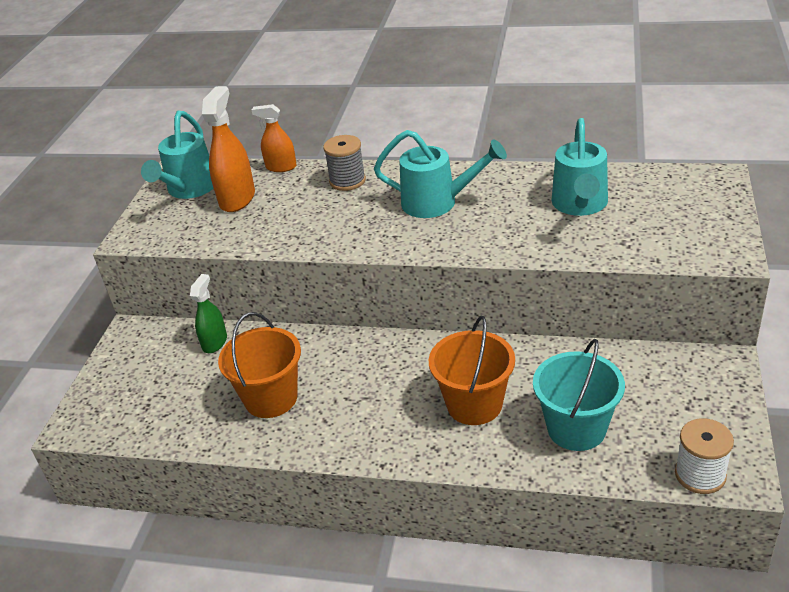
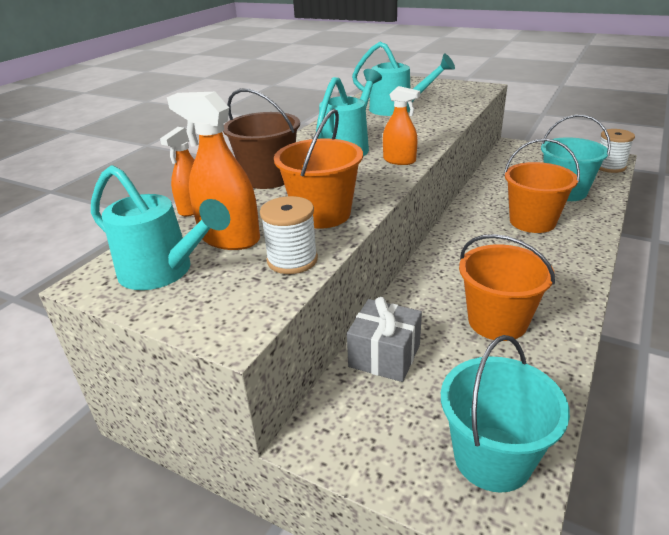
camera: 75 degrees left, 5 degrees down
green spray bottle [190,274,227,353] -> grey gift [347,297,422,382]
grey spool [323,135,366,191] -> brown bucket [223,88,300,189]
none -> white spool [260,196,318,274]
none -> orange bucket [274,109,363,229]
none -> orange spray bottle [383,86,420,165]
none -> turquoise bucket [441,335,570,493]

